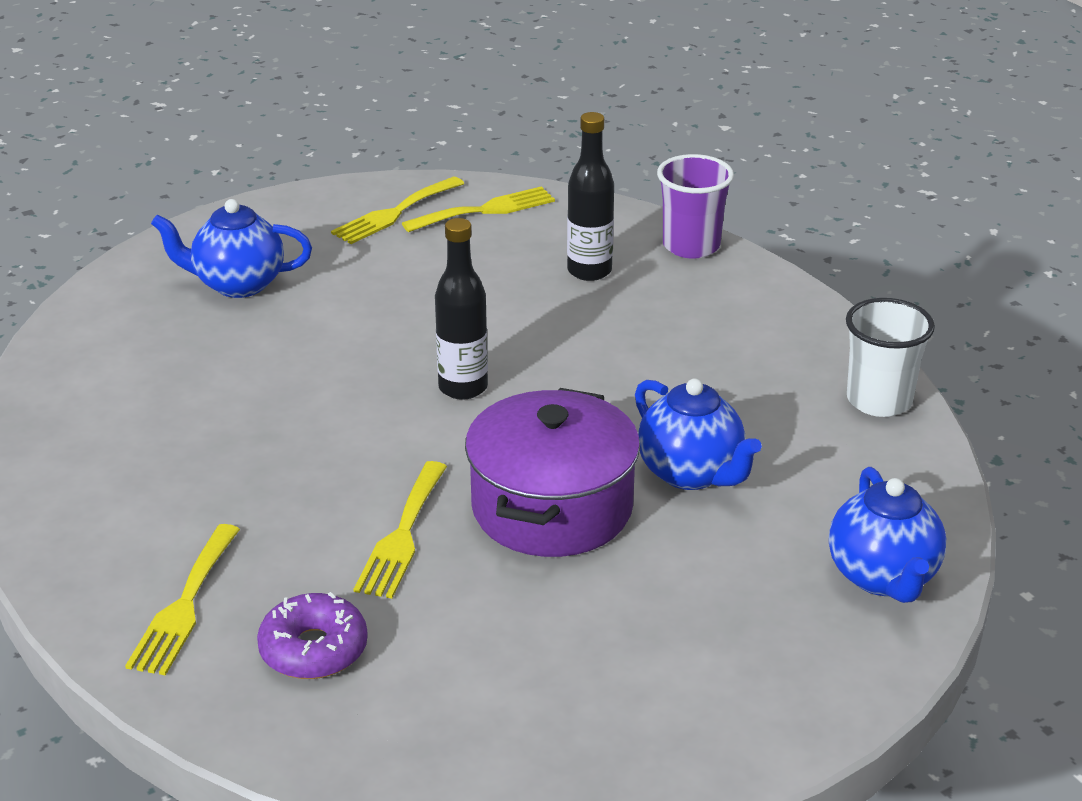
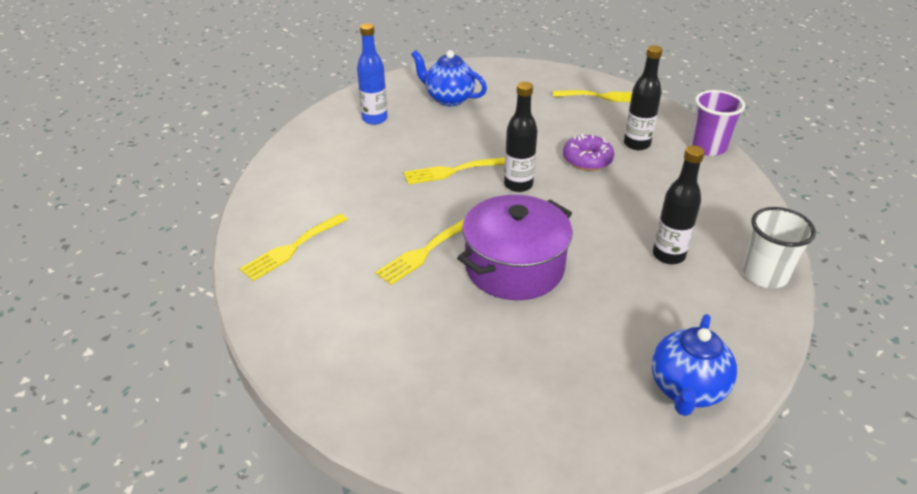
camera: 30 degrees right, 5 degrees up
purple donut [257,592,368,679] -> purple donut moved to [563,134,614,171]
yellow fork [331,176,464,244] -> yellow fork moved to [404,157,505,185]
blue teapot [635,378,762,490] -> none
none -> blue bottle [357,23,388,125]
none -> black bottle [653,146,705,264]

